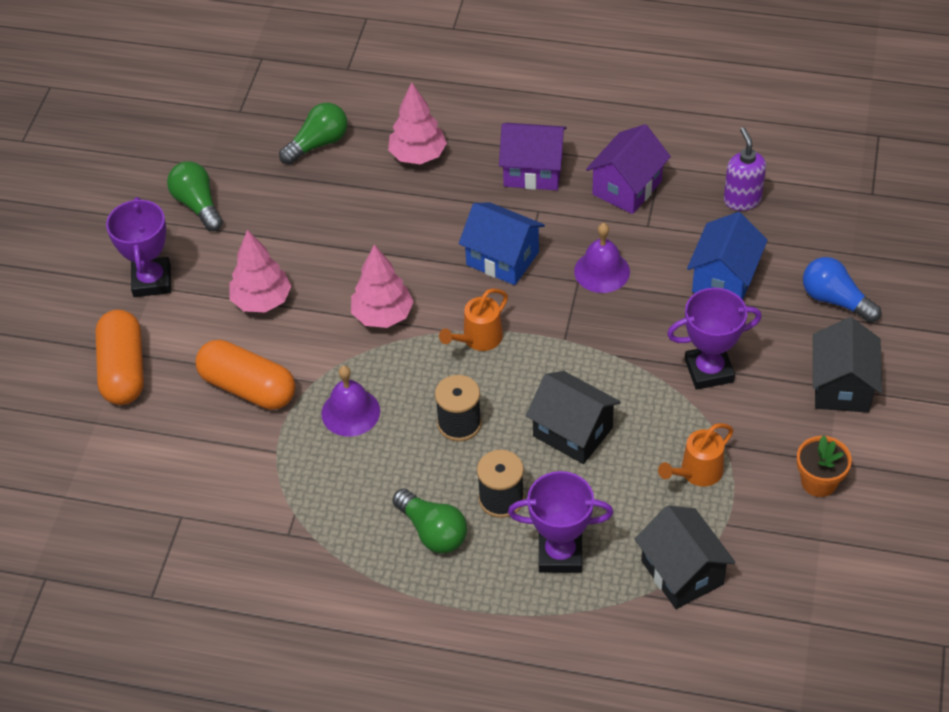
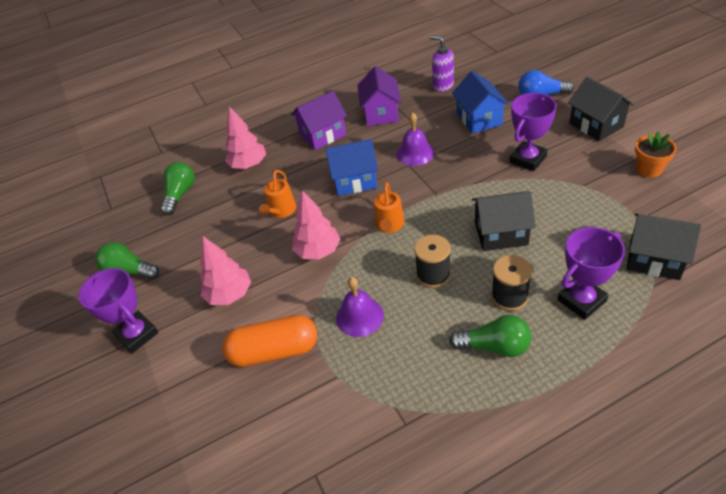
camera: 35 degrees left, 5 degrees down
orange capsule [95,310,144,405] -> none
orange watering can [658,423,734,487] -> orange watering can moved to [259,170,296,218]

